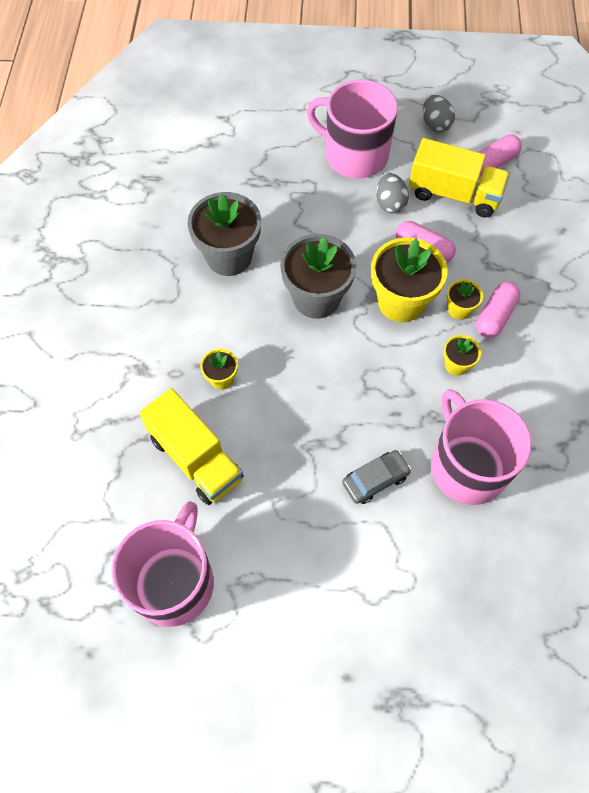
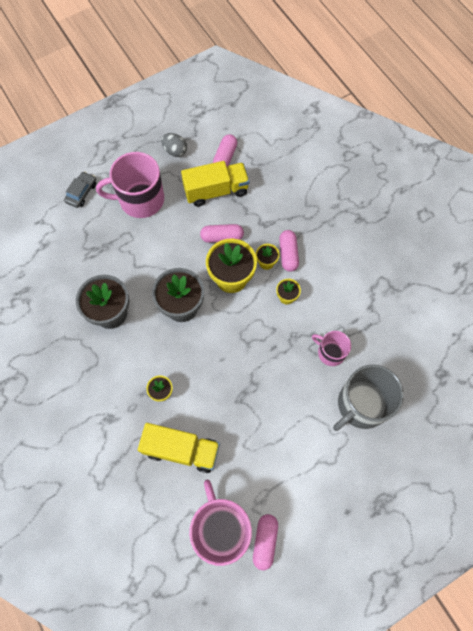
camera: 35 degrees left, 5 degrees up
grey car [342,450,411,504] -> grey car moved to [64,171,96,208]
grey egg [376,173,409,214] -> none
pink mug [431,389,532,505] -> pink mug [312,331,351,366], size x0.56
none -> pink capsule [253,514,278,570]
none -> grey mug [333,364,404,431]

